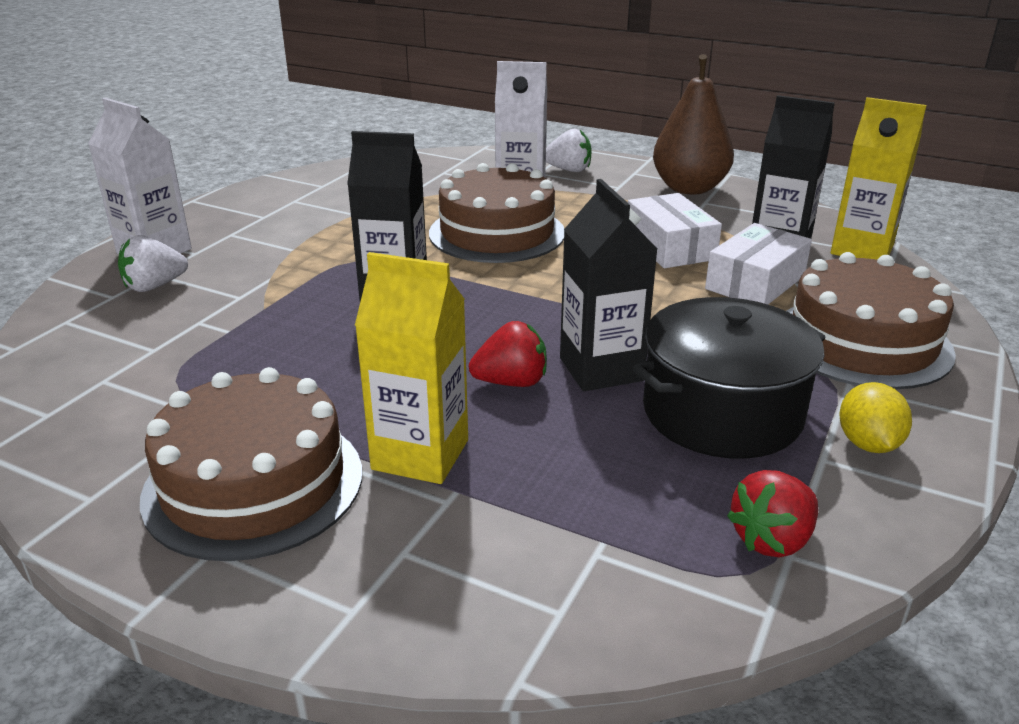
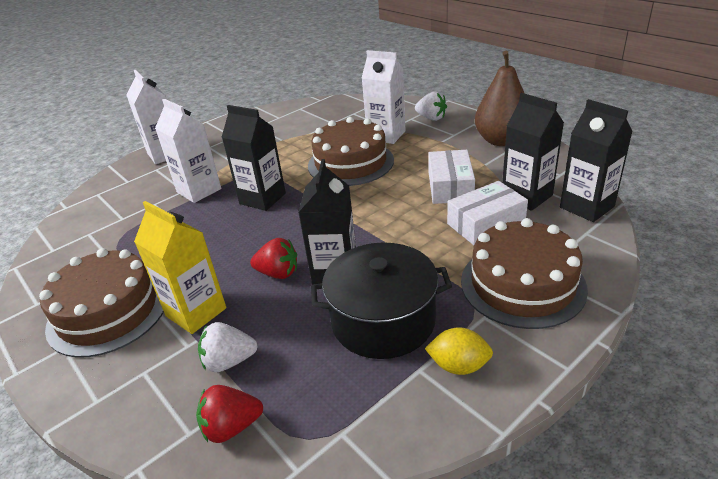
camera: 25 degrees right, 5 degrees up
white strawberry [118,235,188,292] -> white strawberry moved to [198,322,258,372]
red strawberry [727,470,818,557] -> red strawberry moved to [196,385,263,443]
yellow carton [831,97,927,260] -> black carton [560,99,633,222]
yellow lemon [839,382,912,453] -> yellow lemon turned 75 degrees clockwise [425,327,493,375]
none -> white carton [155,99,221,203]

